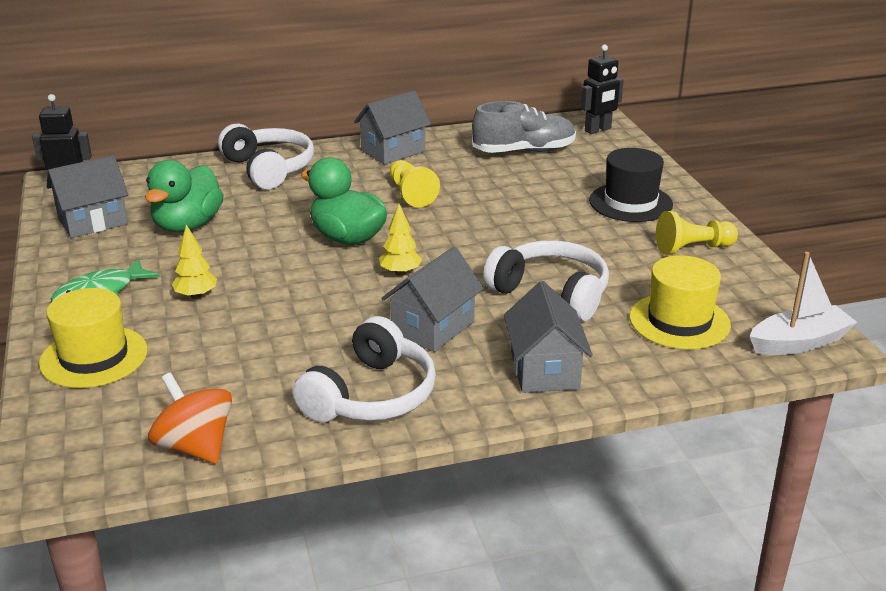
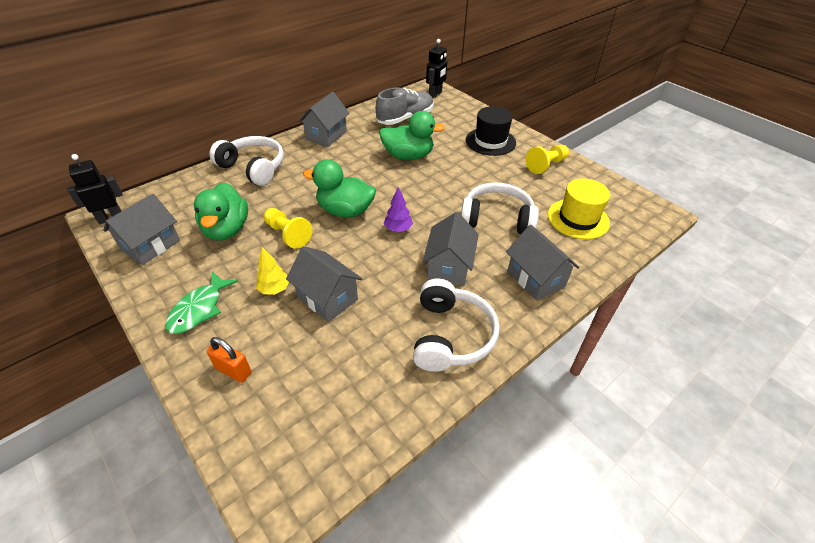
camera: 25 degrees left, 15 degrees up
yellow hat [39,288,148,388] -> orange padlock [206,337,251,383]
orange spinning top [148,372,232,464] -> none
yellow tree [379,204,422,276] -> purple tree [384,187,413,232]
yellow pawn [390,160,440,207] -> yellow pawn moved to [264,208,312,249]
white boat [750,252,857,355] -> none
none -> grey house [286,246,362,322]
none -> green duck [379,111,445,160]

